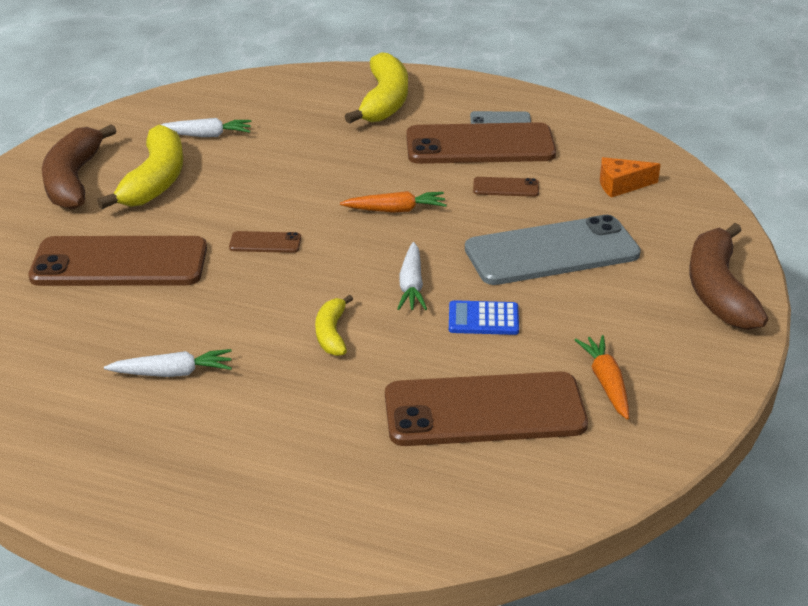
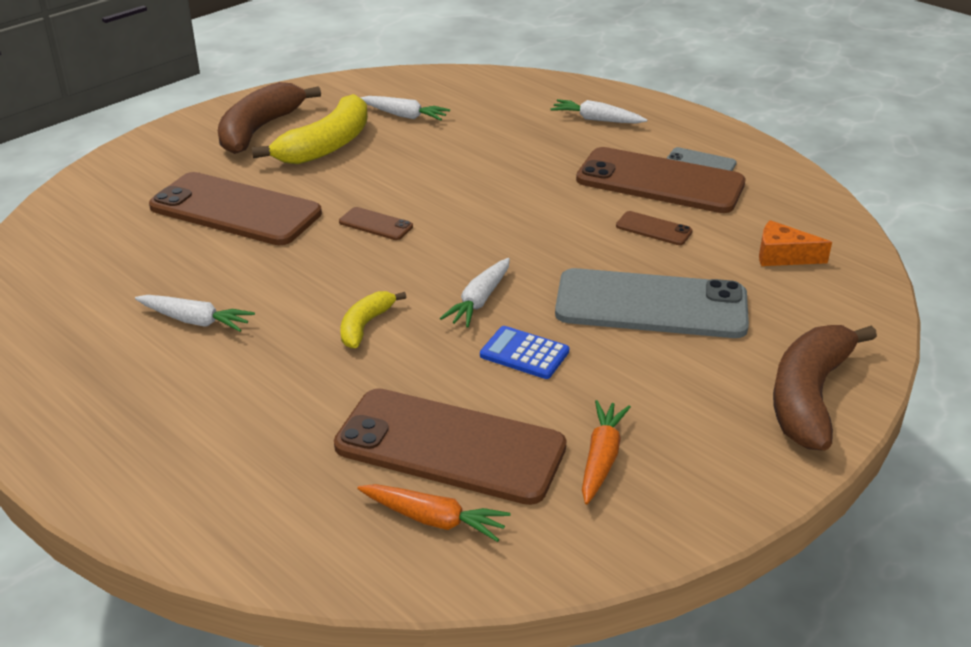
camera: 25 degrees right, 0 degrees up
orange carrot [340,191,447,213] -> orange carrot moved to [357,484,511,542]
yellow banana [345,52,408,124] -> white carrot [550,99,647,124]

